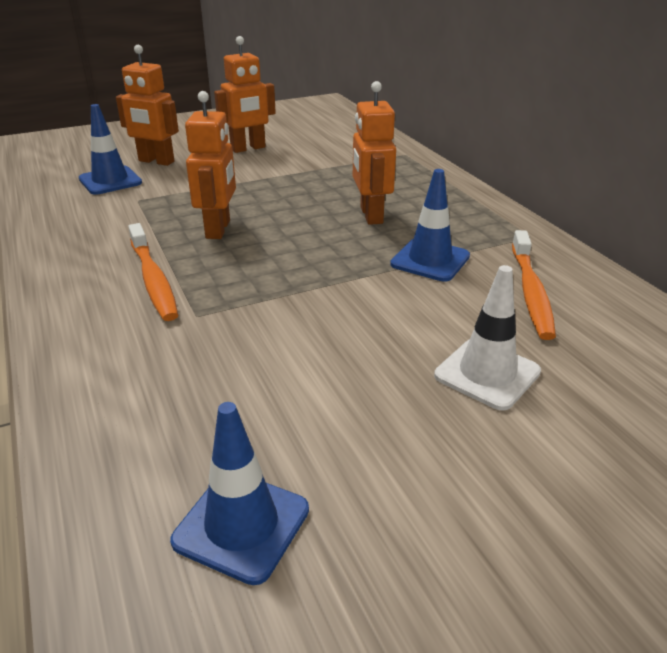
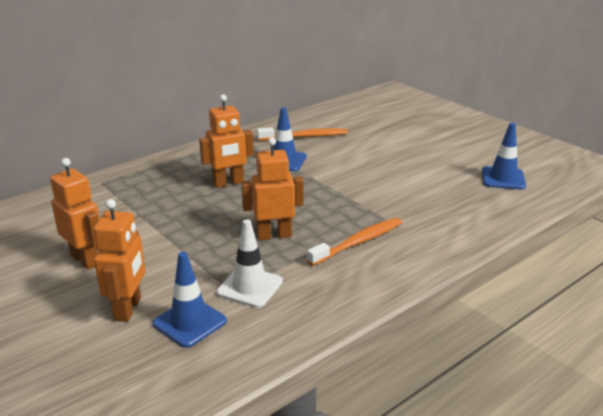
camera: 105 degrees left, 5 degrees down
white traffic cone [434,265,541,410] -> white traffic cone moved to [216,220,283,308]

